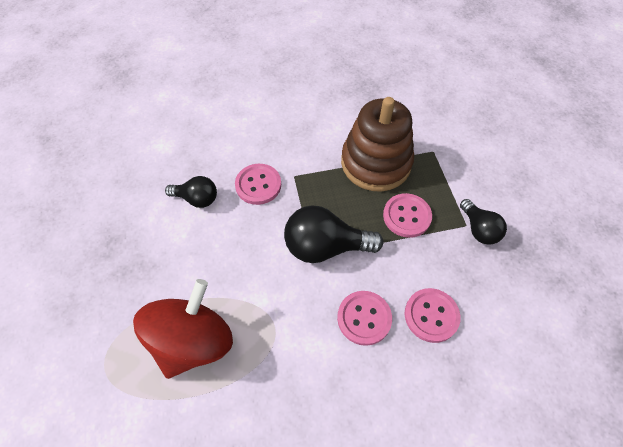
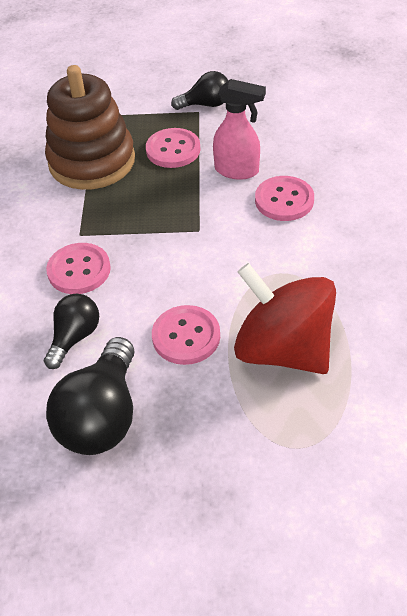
camera: 75 degrees left, 10 degrees down
black light bulb [284,205,383,263] -> black light bulb moved to [46,337,134,455]
pink button [405,288,461,343] -> pink button moved to [152,305,220,365]
none -> pink spray bottle [213,79,266,180]

